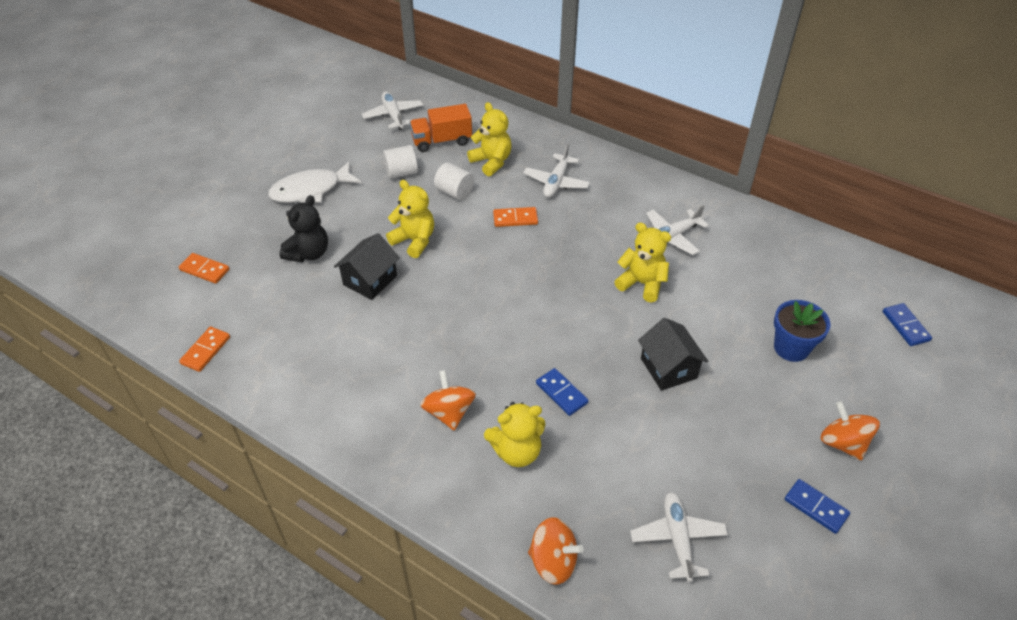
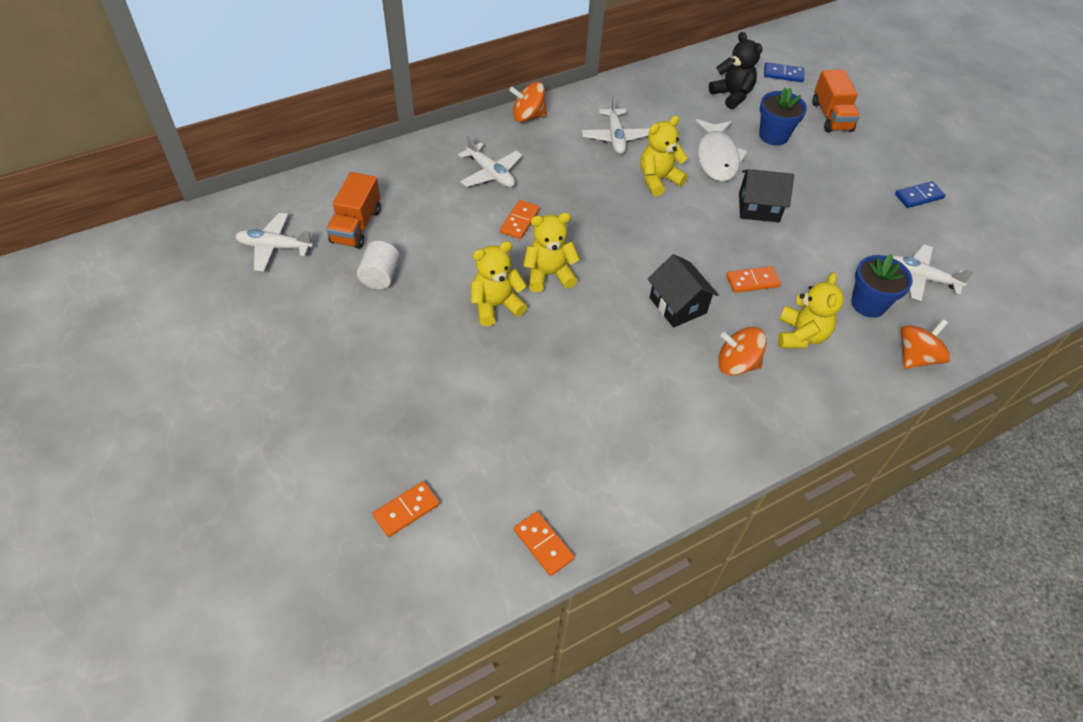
camera: 65 degrees left, 5 degrees up
white fish [268,161,361,203] -> white fish moved to [696,119,748,182]
black teddy bear [279,195,328,262] -> black teddy bear moved to [709,32,762,109]
black house [334,233,400,300] -> black house moved to [648,254,719,328]
white cylinder [434,162,474,200] -> none
yellow teddy bear [467,102,511,176] -> yellow teddy bear moved to [523,212,580,292]
blue domino [536,368,588,416] -> orange domino [726,266,781,293]
orange spinning top [820,401,880,460] -> orange spinning top moved to [509,82,547,122]
none -> orange truck [813,70,860,133]
none -> blue flower pot [851,254,913,318]

